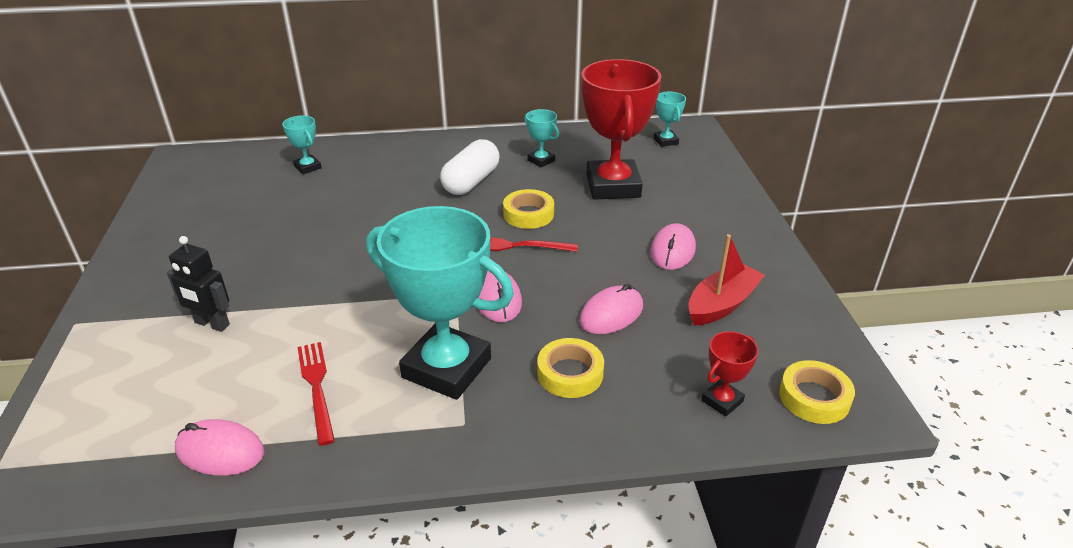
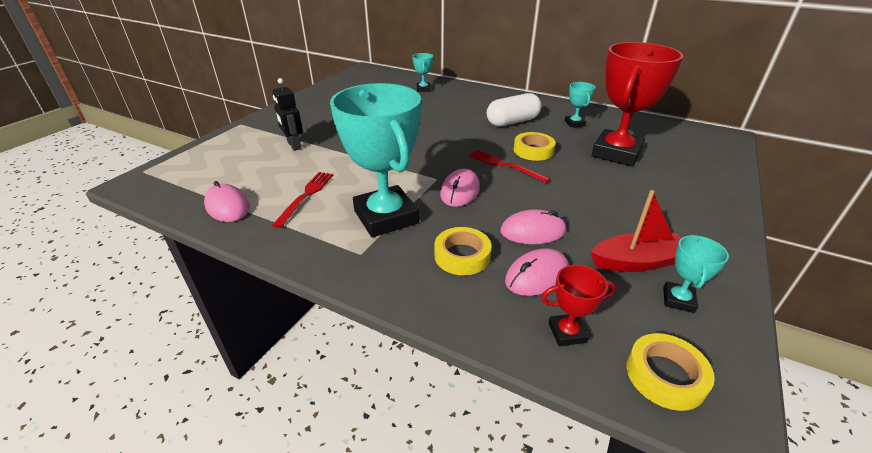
camera: 35 degrees right, 0 degrees up
pink mouse [650,223,696,270] -> pink mouse moved to [505,248,569,296]
turquoise trophy [654,92,686,147] -> turquoise trophy moved to [663,235,729,313]

